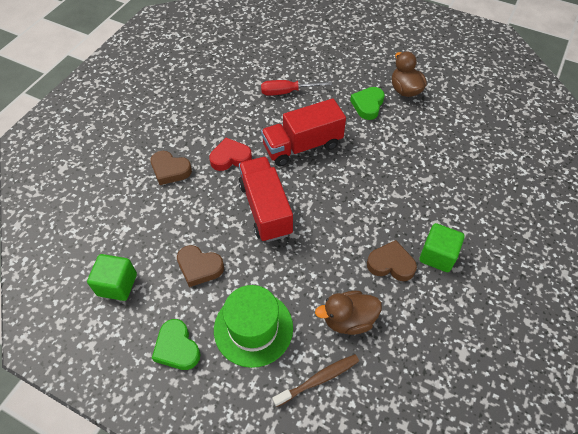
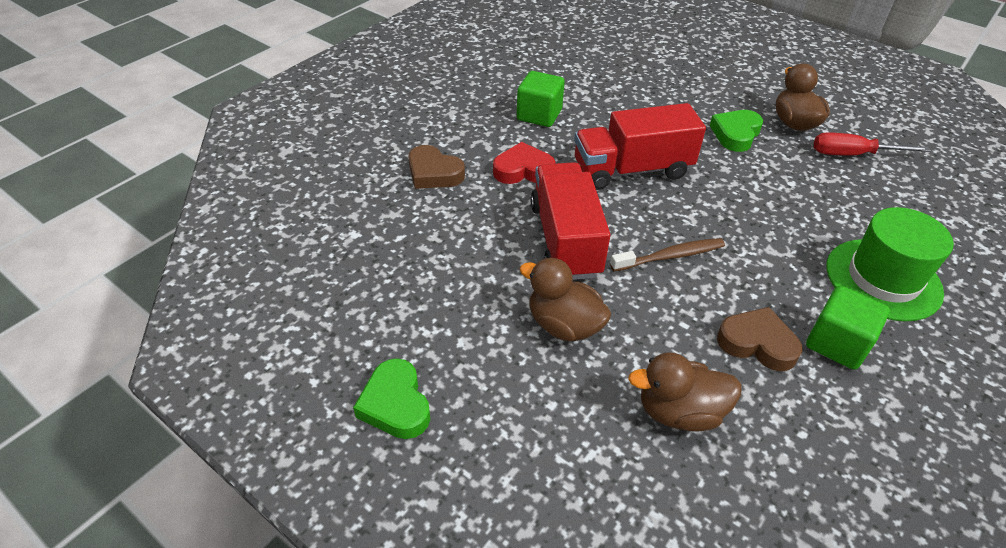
camera: 10 degrees right, 10 degrees down
green cube [87,254,137,301] -> green cube moved to [517,71,565,127]
brown heart [177,245,224,287] -> none
green hat [214,285,293,368] -> green hat moved to [827,207,954,321]
red screwdriver [261,80,332,96] -> red screwdriver moved to [814,132,931,155]
brown toothbrush [272,354,359,407] -> brown toothbrush moved to [610,238,725,271]
none -> brown duck [519,258,611,341]

